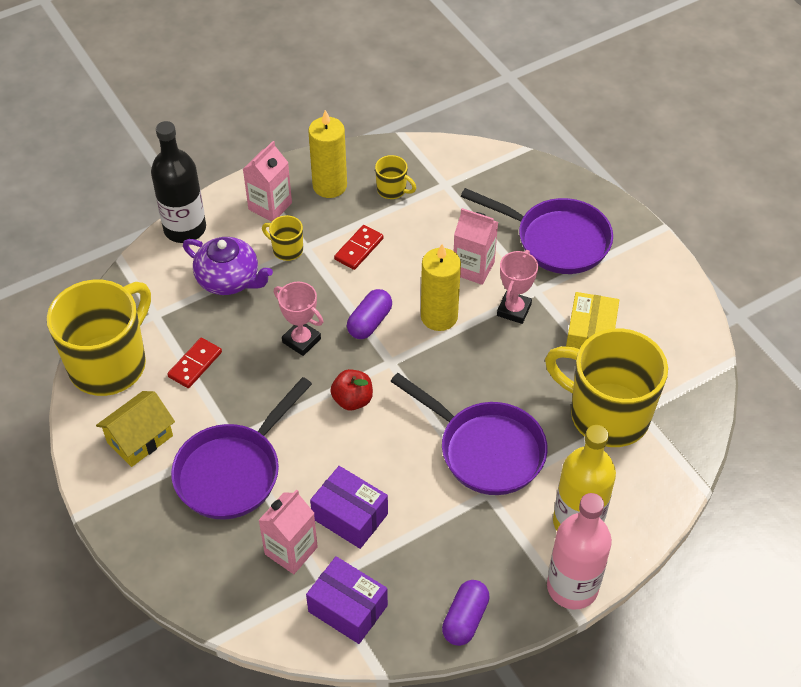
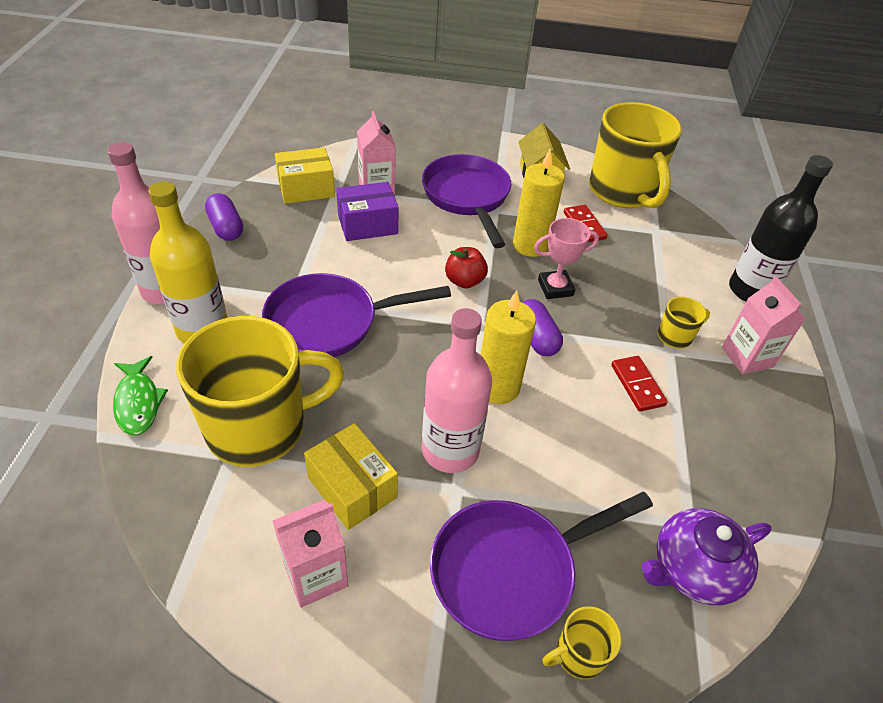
camera: 125 degrees right, 5 degrees down
purple teapot [183,237,273,295] -> purple teapot moved to [642,508,771,605]
purple box [306,556,388,644] -> yellow box [275,147,335,204]
yellow candle [308,110,347,198] -> yellow candle moved to [513,150,565,257]
yellow mug [375,155,416,199] -> yellow mug moved to [542,606,622,679]
pink carton [454,208,498,285] -> pink carton moved to [272,500,348,608]
pink trophy [497,250,538,324] -> pink bottle [422,308,492,473]
none -> green fish [113,356,168,435]

